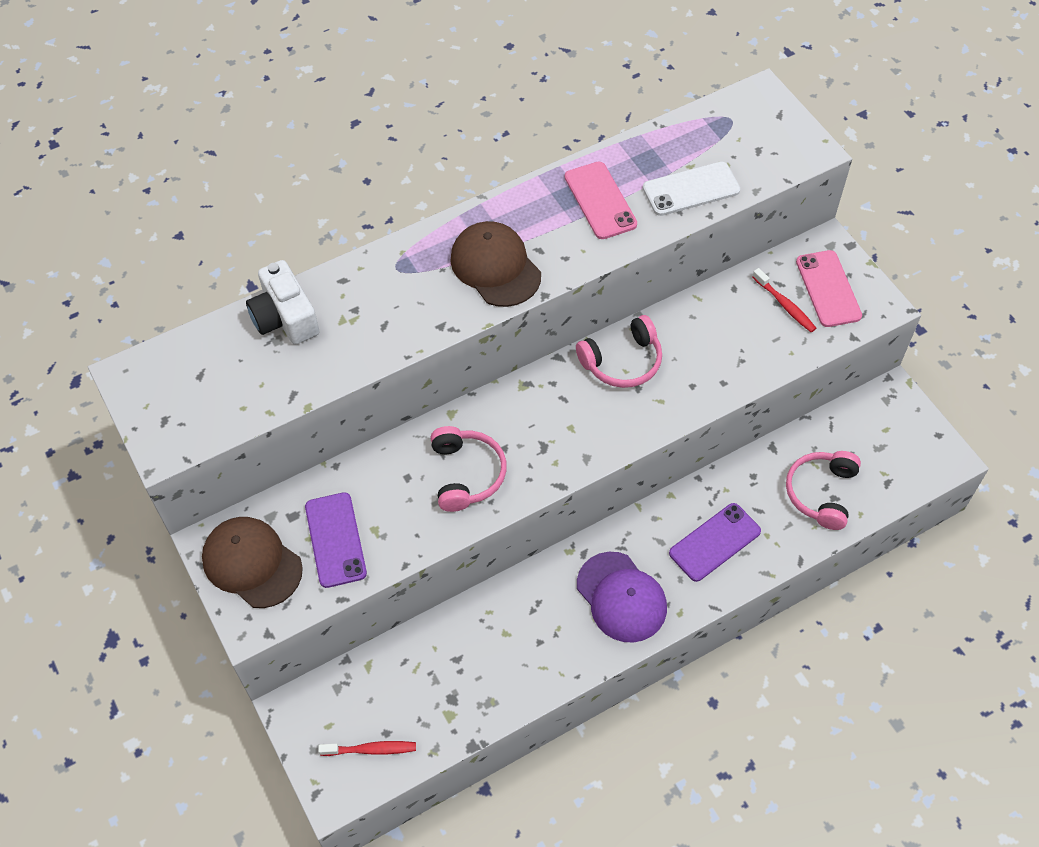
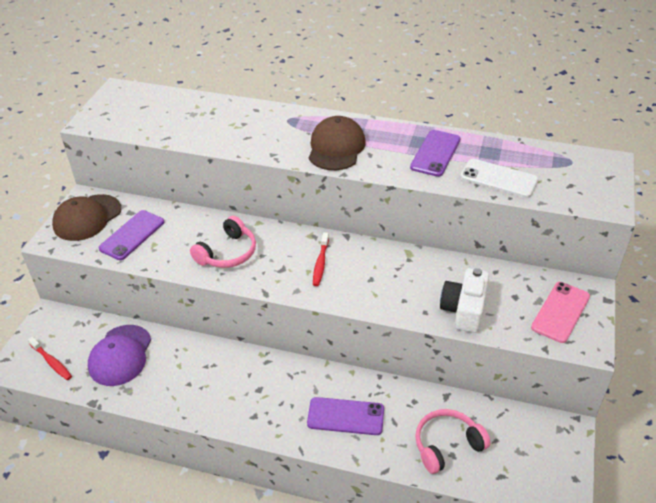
camera: 45 degrees right, 15 degrees down
brown cap [202,517,303,608] -> brown cap turned 135 degrees counterclockwise [52,194,121,241]
white camera [246,260,319,345] -> white camera moved to [440,268,489,333]
pink phone [565,162,637,239] -> purple phone [410,130,461,177]
pink headphones [576,315,662,388] -> none
purple cap [577,552,667,643] -> purple cap moved to [88,325,151,386]
red toothbrush [753,268,816,332] -> red toothbrush moved to [313,232,329,286]

